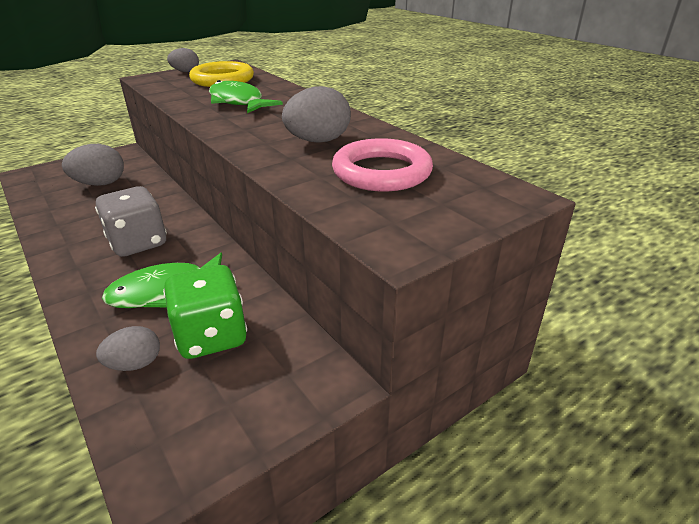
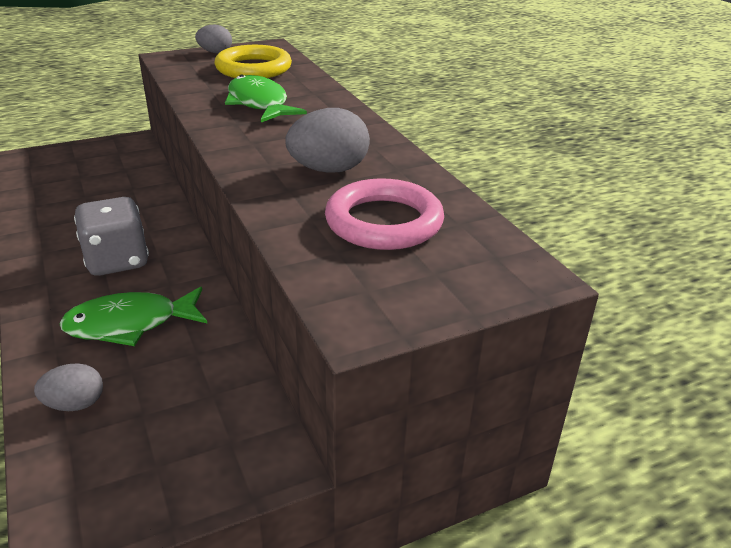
camera: 10 degrees right, 0 degrees up
grey egg [62,144,124,186] -> none
green dice [163,265,247,359] -> none

